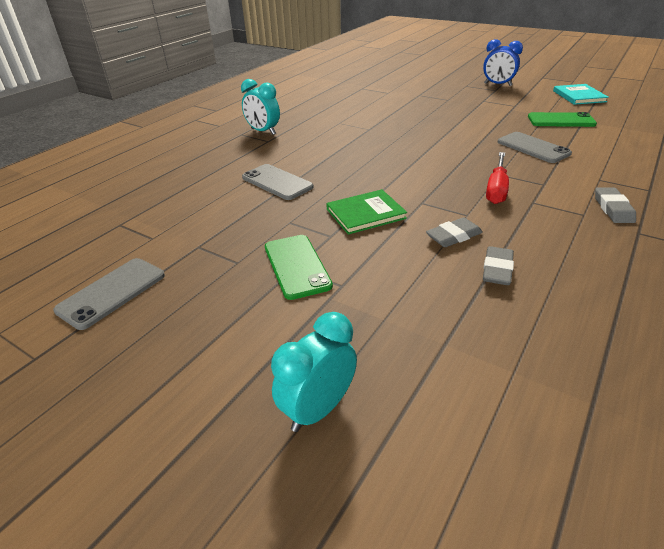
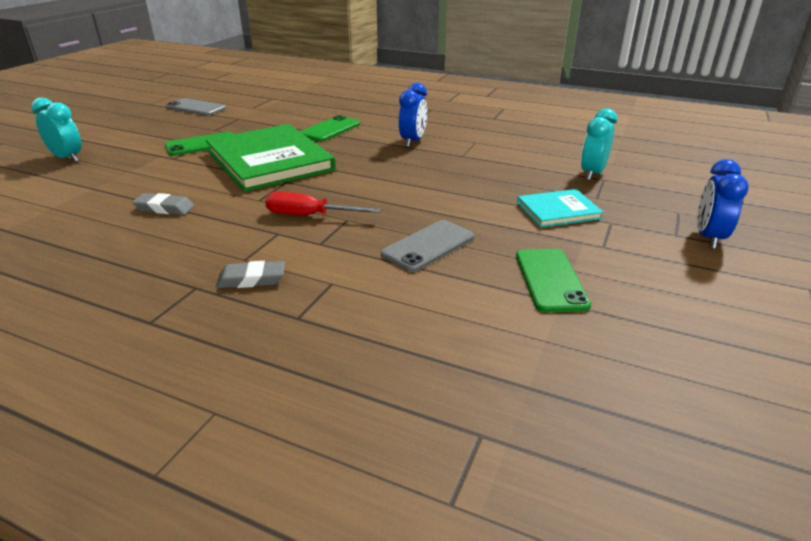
camera: 80 degrees right, 5 degrees down
turquoise clock [241,79,280,135] -> turquoise clock moved to [581,108,617,180]
grey phone [242,164,314,200] -> green phone [300,115,360,142]
green book [326,189,407,235] -> green book [206,124,336,192], size x2.02
grey eraser [426,217,483,247] -> none
turquoise book [553,84,609,105] -> turquoise book moved to [517,189,604,228]
none -> blue clock [399,83,427,147]

